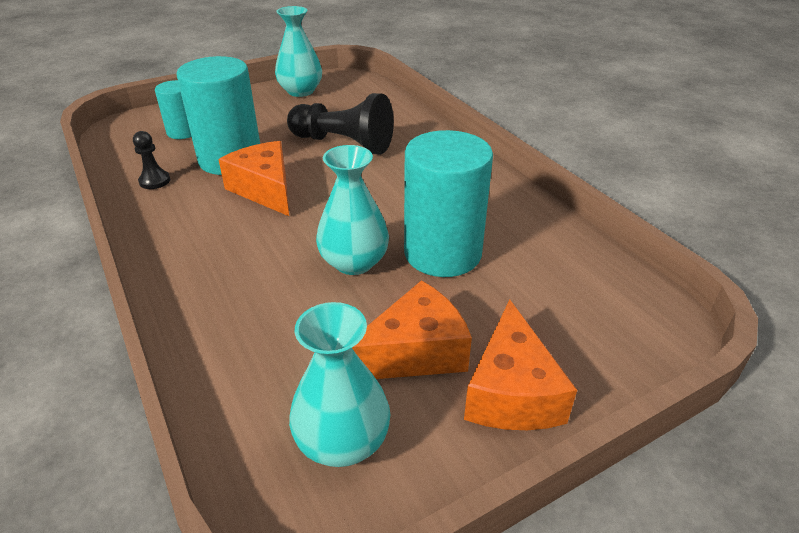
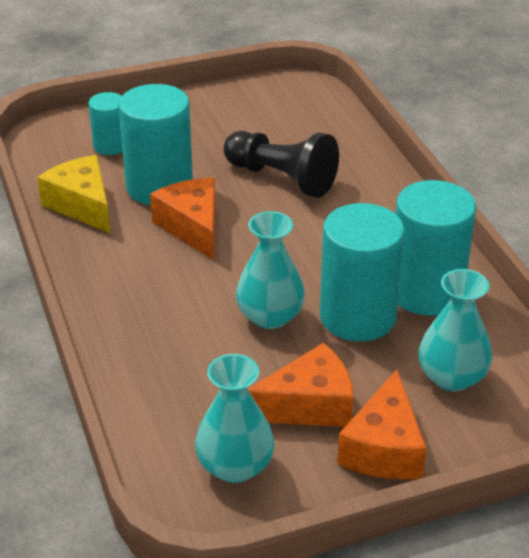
camera: 10 degrees right, 0 degrees up
black pawn [133,131,170,189] -> yellow cheese [37,155,110,233]
turquoise vase [275,6,322,97] -> turquoise vase moved to [419,269,492,391]
none -> turquoise cylinder [396,180,476,316]

